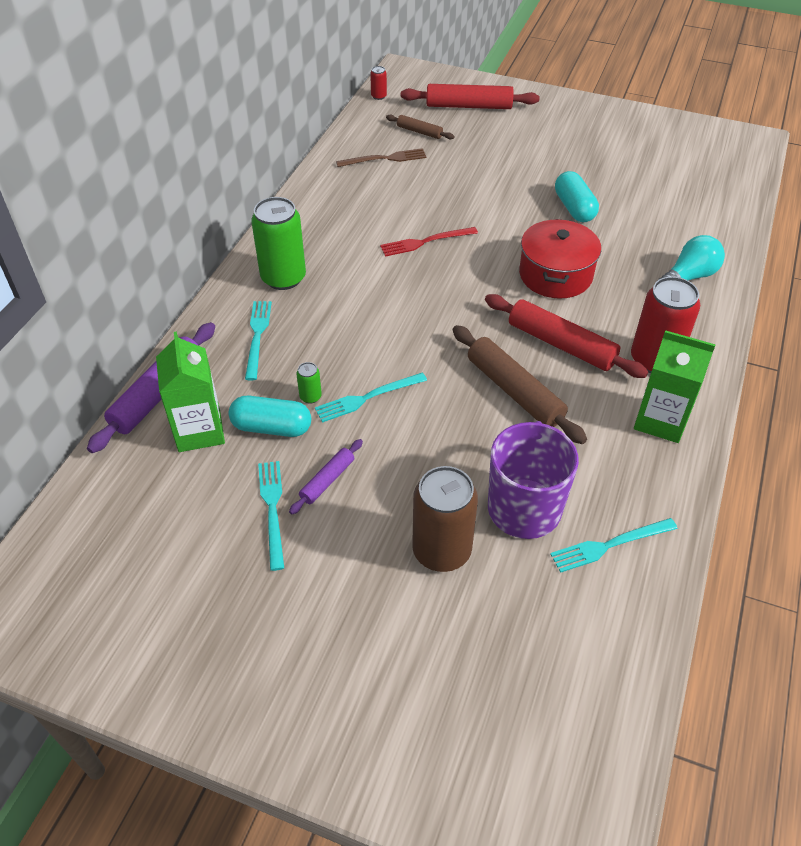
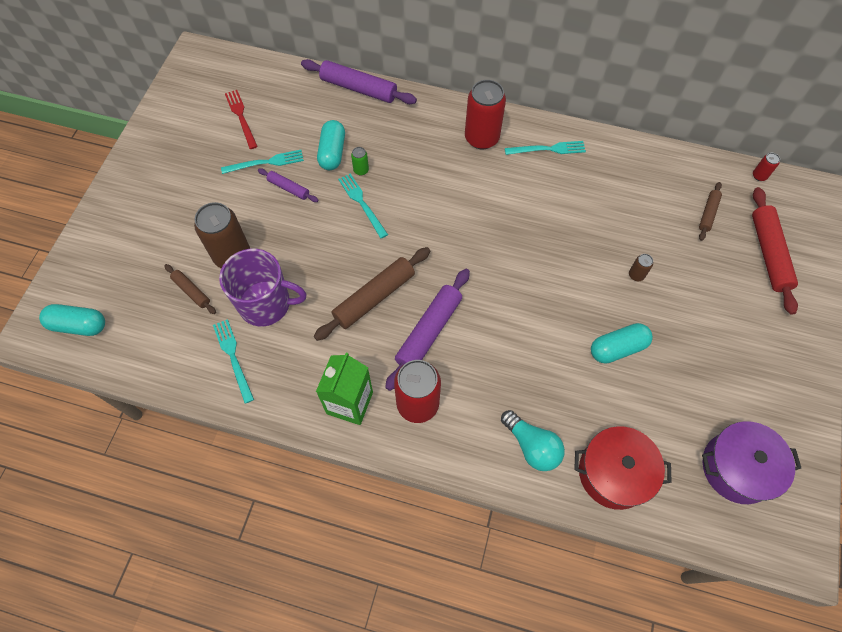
camera: 85 degrees right, 15 degrees up
green carton [156,331,225,452] -> none
turquoise fork [245,301,272,380] -> turquoise fork moved to [505,141,586,155]
green can [251,197,306,290] -> red can [465,80,506,149]
brown fork [336,148,426,167] -> none
red fork [380,227,478,257] -> red fork moved to [225,90,258,149]
red rolling pin [485,294,648,378] -> purple rolling pin [385,269,470,391]
red pot [519,219,601,299] -> red pot moved to [574,426,672,510]
none -> turquoise capsule [39,304,105,336]
none -> brown rolling pin [164,264,216,314]
none -> brown can [629,254,653,281]
none -> purple pot [702,421,801,504]

